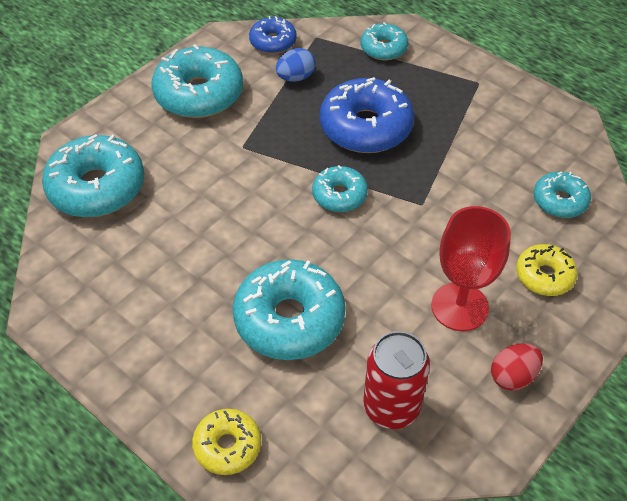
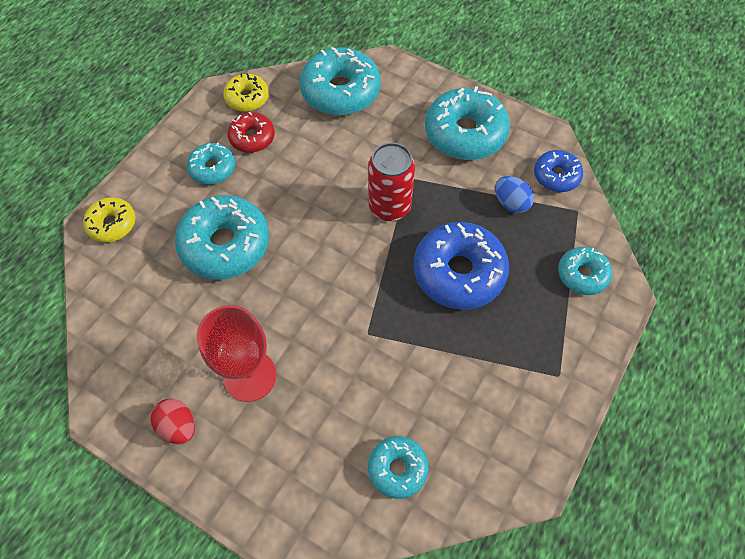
camera: 80 degrees right, 10 degrees up
turquoise donut [312,165,368,212] -> turquoise donut moved to [187,143,235,185]
red can [363,331,430,429] -> red can moved to [368,143,415,221]
yellow donut [516,244,578,296] -> yellow donut moved to [223,73,269,112]
none -> red donut [227,112,275,153]

